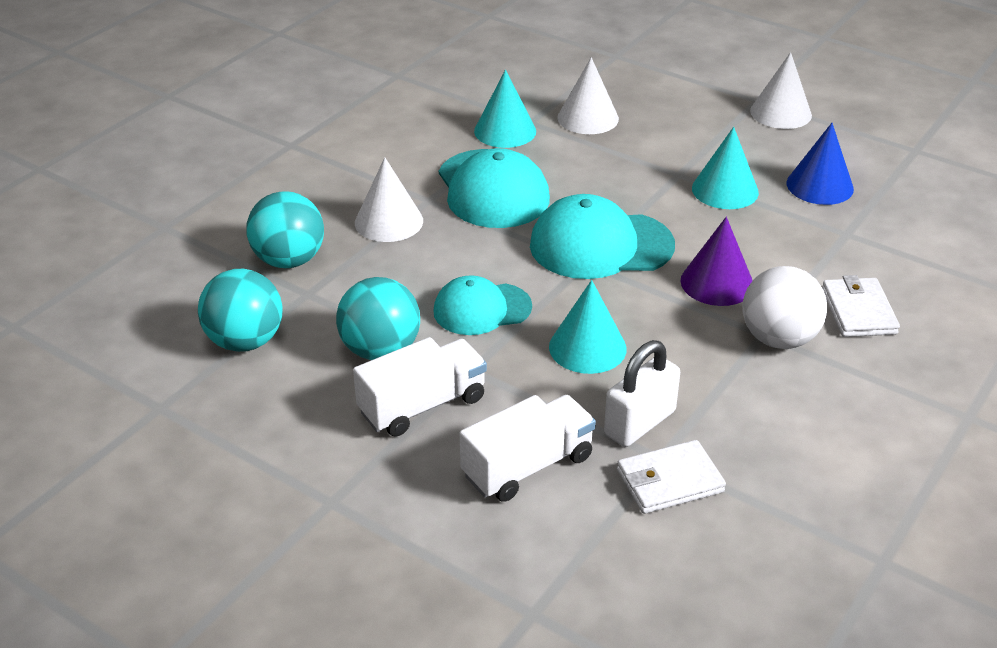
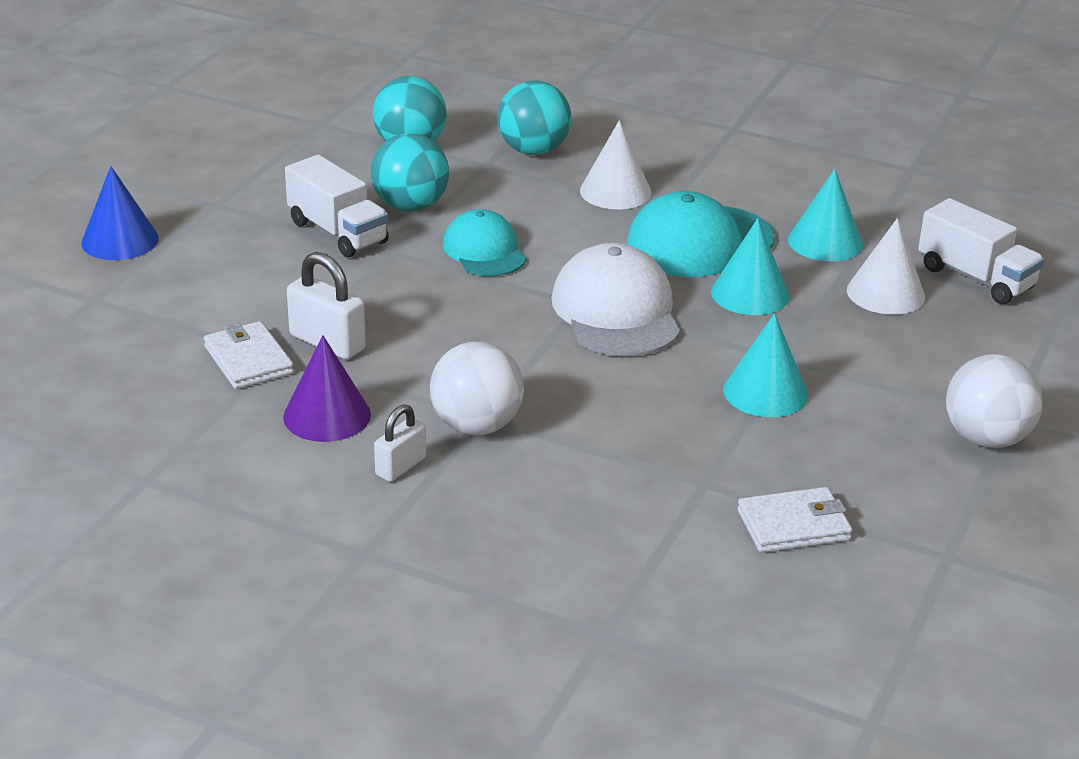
camera: 80 degrees right, 5 degrees down
white truck [460,395,596,502] -> white truck moved to [918,198,1044,304]
turquoise cap [530,194,675,279] -> white cap [552,243,680,357]
turquoise cone [549,280,627,374] -> turquoise cone moved to [711,218,789,315]
purple cone [681,217,753,306] -> purple cone moved to [283,335,371,442]
white cone [750,52,812,129] -> white ball [946,354,1043,448]
blue cone [787,123,854,205] -> blue cone moved to [81,166,159,260]
white wallet [822,275,900,337] -> white wallet moved to [737,487,852,553]
none -> white padlock [374,404,426,482]

